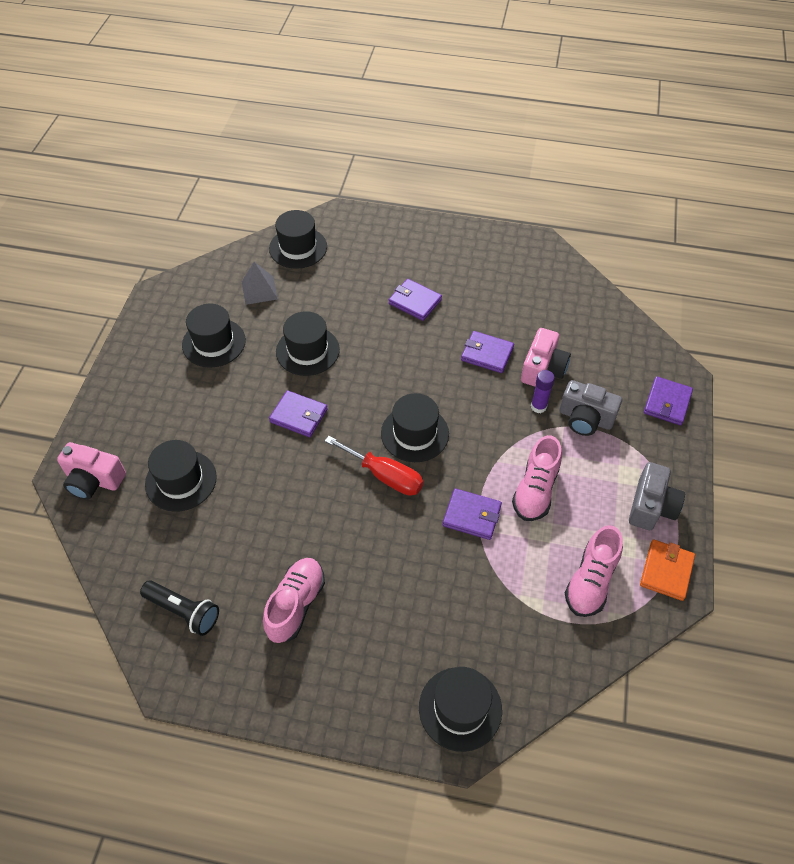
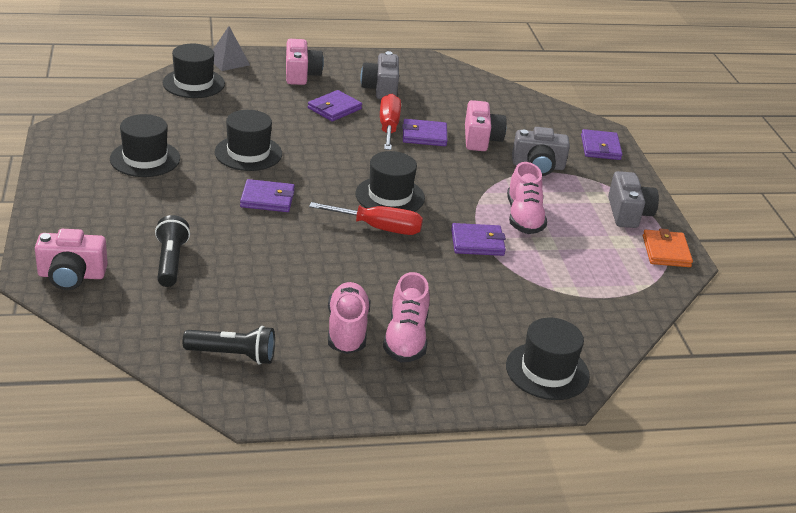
camera: 25 degrees left, 20 degrees down
black hat [145,440,217,512] -> black flashlight [155,215,190,287]
grey pyramid [242,262,278,305] -> grey pyramid moved to [213,26,250,71]
purple wallet [389,279,442,321] -> purple wallet turned 60 degrees counterclockwise [308,90,362,122]
purple glue stick [531,370,555,413] -> none
pink shoe [565,525,623,617] -> pink shoe moved to [383,272,430,363]
none -> pink camera [286,39,324,85]
none -> grey camera [360,51,399,99]
none -> red screwdriver [380,94,401,150]

